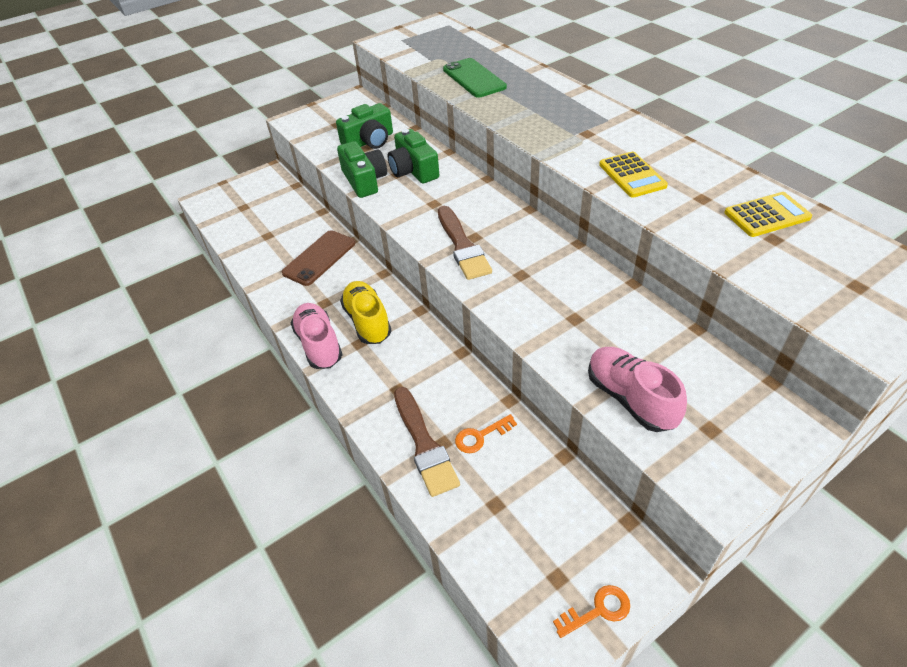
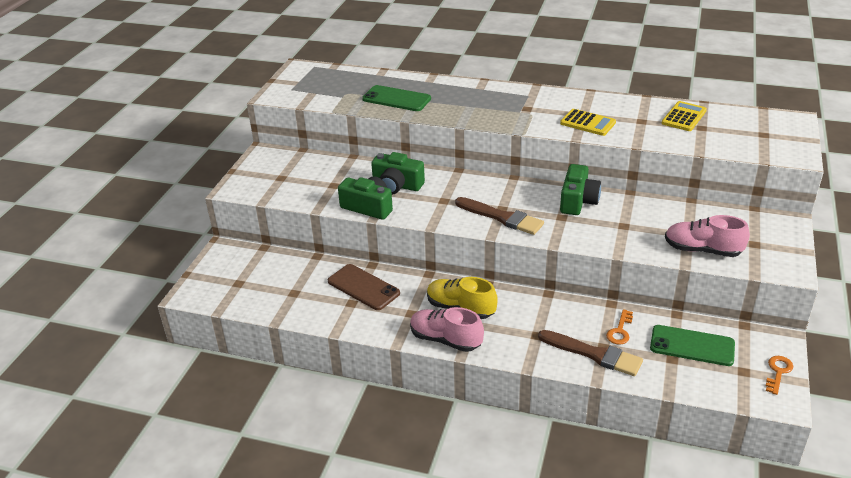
camera: 40 degrees left, 10 degrees down
brown phone [282,230,355,286] -> brown phone turned 45 degrees counterclockwise [328,264,400,310]
green camera [336,103,393,149] -> green camera moved to [560,164,601,215]
none -> green phone [650,325,735,366]

